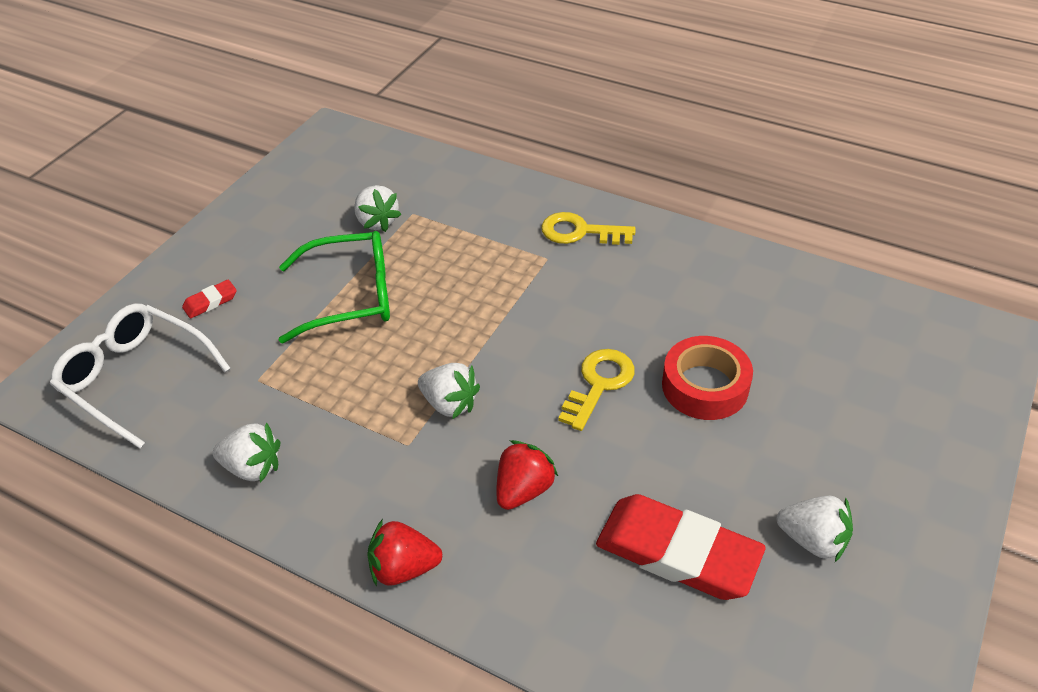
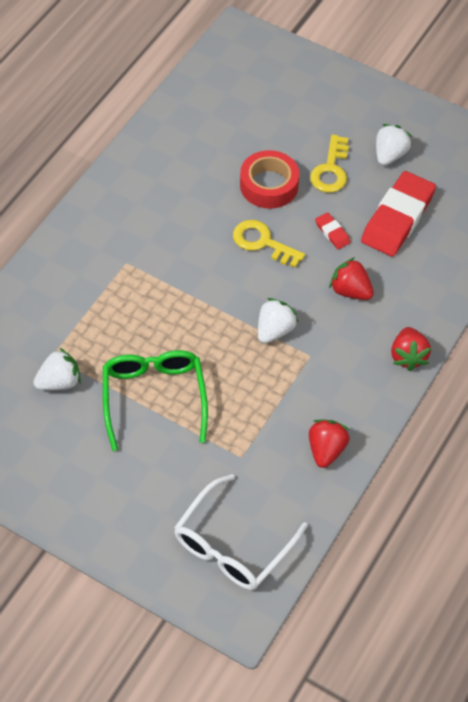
camera: 90 degrees left, 10 degrees up
red eraser [182,280,237,319] -> red eraser moved to [315,212,351,249]
white strawberry [213,422,280,483] -> red strawberry [309,420,350,468]
yellow key [541,212,636,245] -> yellow key moved to [310,135,349,193]

